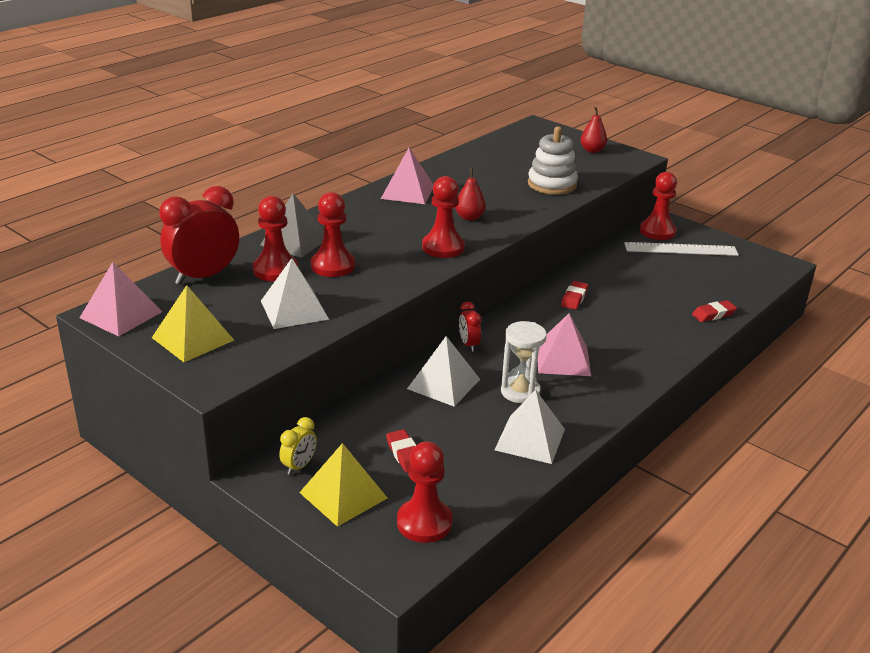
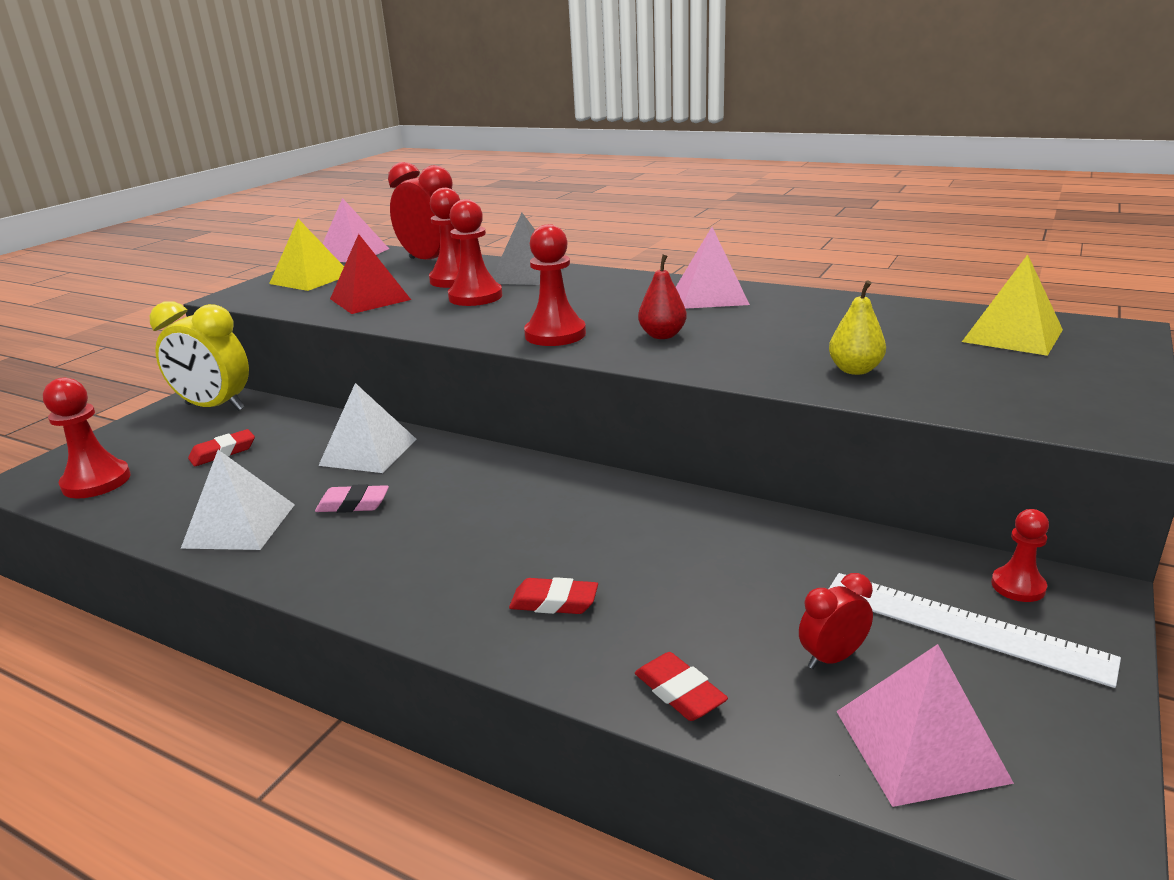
camera: 80 degrees right, 5 degrees down
white pyramid [261,258,329,329] -> red pyramid [330,234,411,314]
yellow clock [279,417,317,475] -> yellow clock [150,301,249,411], size x2.03
yellow pyramid [299,443,387,527] -> yellow pyramid moved to [962,254,1063,356]
red clock [459,301,481,352] -> red clock moved to [799,573,873,669]
white hourglass [501,321,547,403] -> pink eraser [315,484,389,513]
white stacking toy [528,127,578,195] -> yellow pear [829,280,886,375]
pink pyramid [538,313,591,376] -> pink pyramid moved to [836,644,1014,807]
red eraser [561,281,588,310] -> red eraser moved to [509,577,598,614]
red pear [580,107,607,153] -> none
white ruler [624,242,739,256] -> white ruler turned 45 degrees counterclockwise [829,573,1121,688]
red pawn [640,172,677,240] -> red pawn [991,509,1049,602], size x0.59

